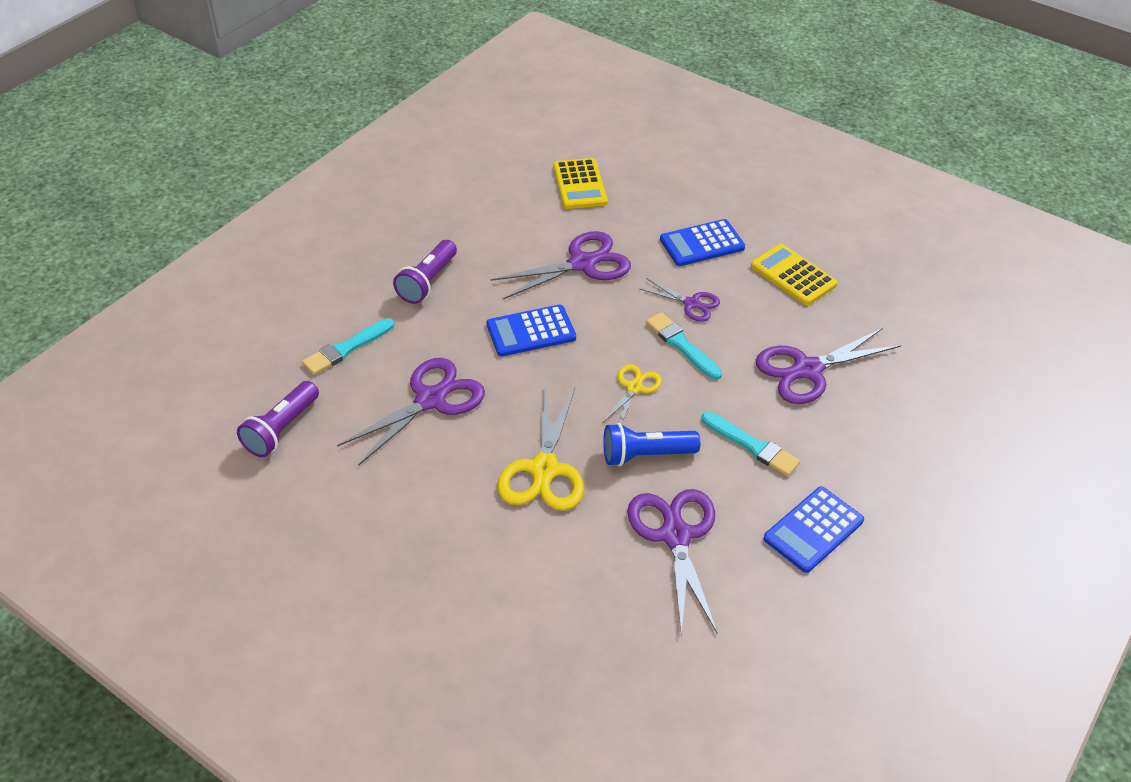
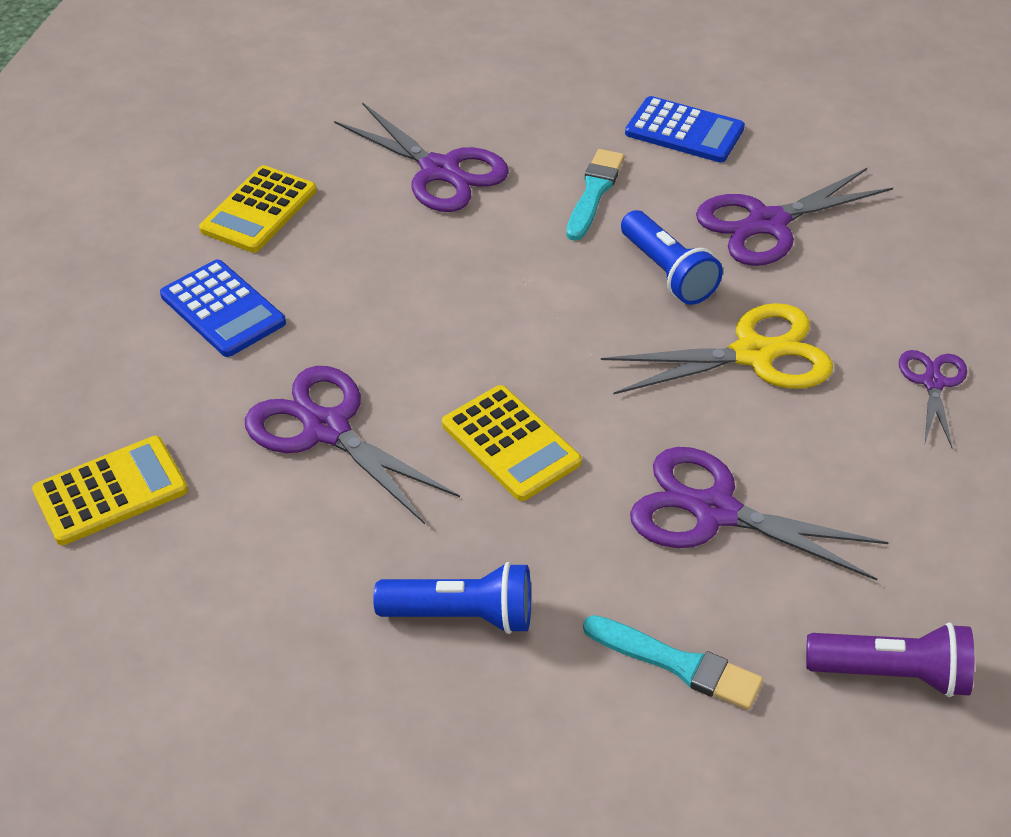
camera: 110 degrees left, 0 degrees up
purple flashlight [393,240,457,304] -> blue flashlight [373,562,531,634]
blue calculator [486,305,576,356] -> yellow calculator [442,385,582,501]
yellow scissors [602,364,662,424] -> none
purple scissors [639,279,720,322] -> purple scissors moved to [899,350,967,448]
turquoise brush [646,312,722,380] -> none

